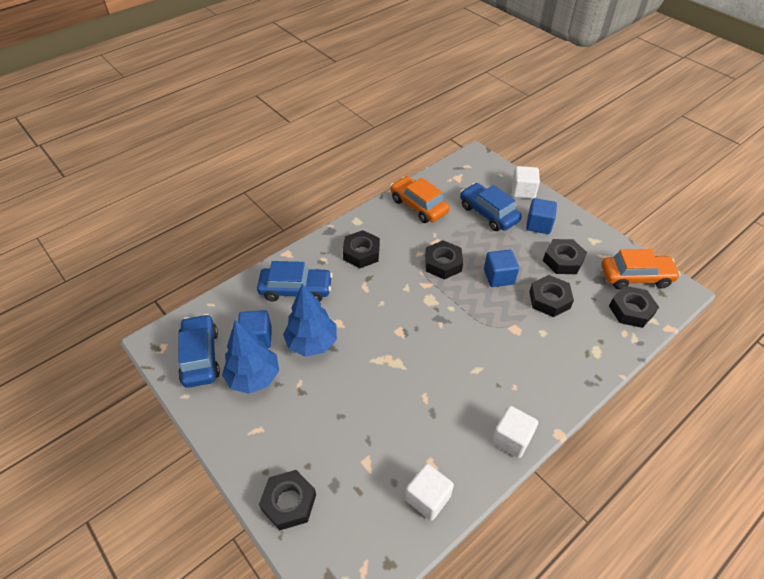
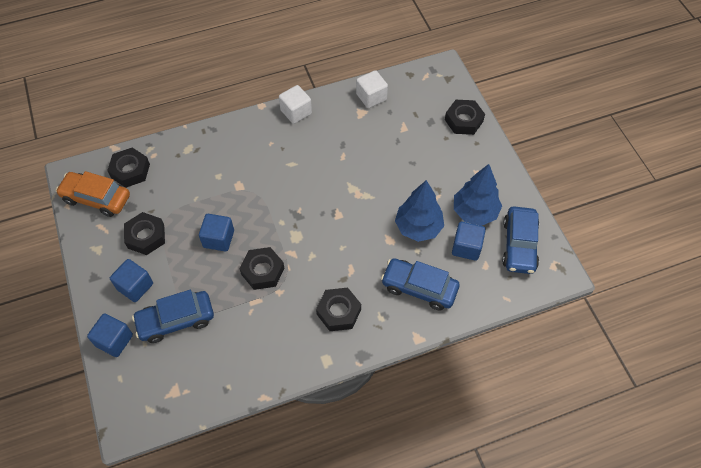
camera: 160 degrees left, 10 degrees up
orange car [390,176,450,223] -> none
blue car [460,183,522,231] -> blue car turned 90 degrees clockwise [132,290,214,343]
white cube [512,166,540,199] -> blue cube [87,313,133,357]
black nut [529,275,574,317] -> none

